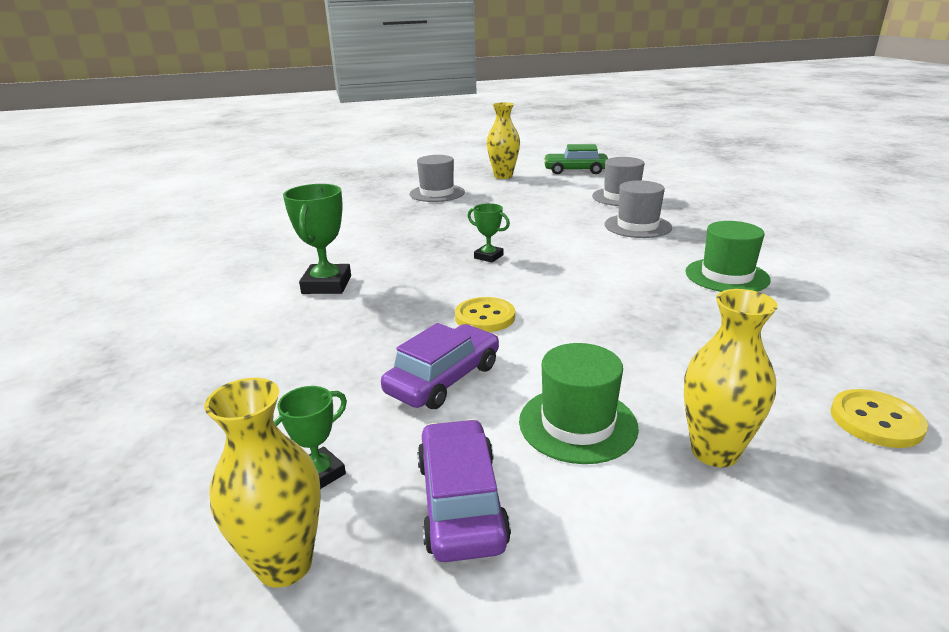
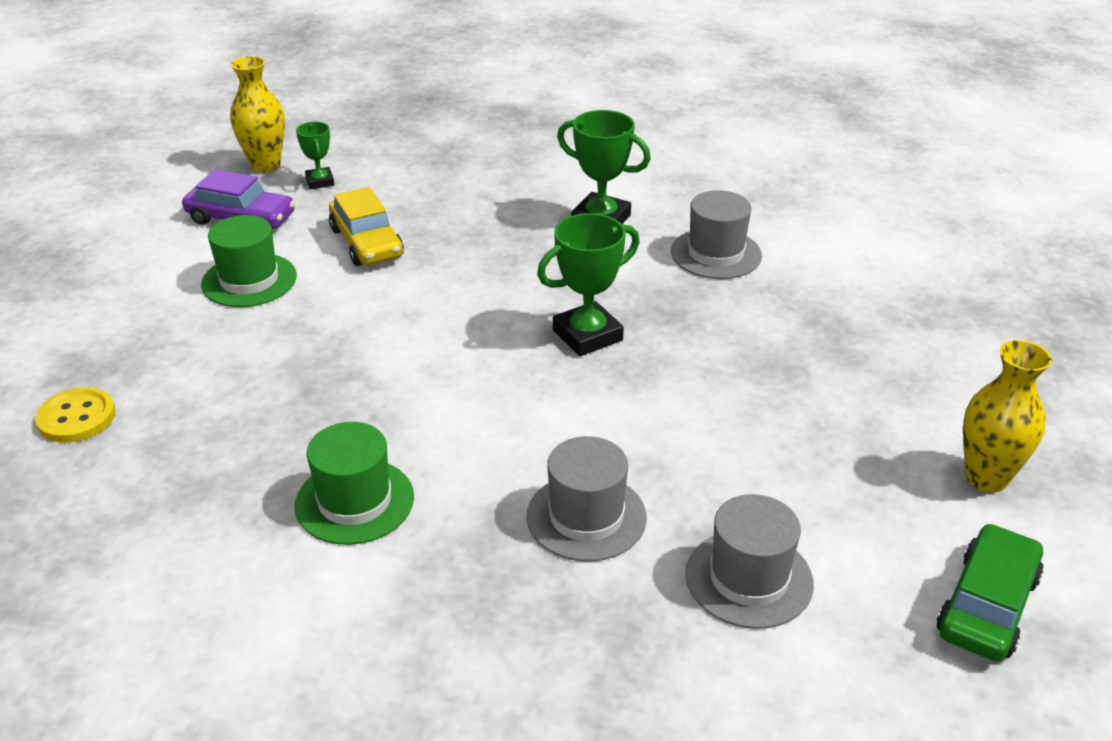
camera: 115 degrees right, 10 degrees up
purple car [381,323,499,409] -> yellow car [329,187,404,266]
grey hat [409,155,465,202] -> grey hat moved to [671,190,762,279]
yellow button [455,297,515,332] -> none
green trophy [468,203,510,263] -> green trophy [537,213,640,356], size x1.73
yellow vase [684,289,778,467] -> none

